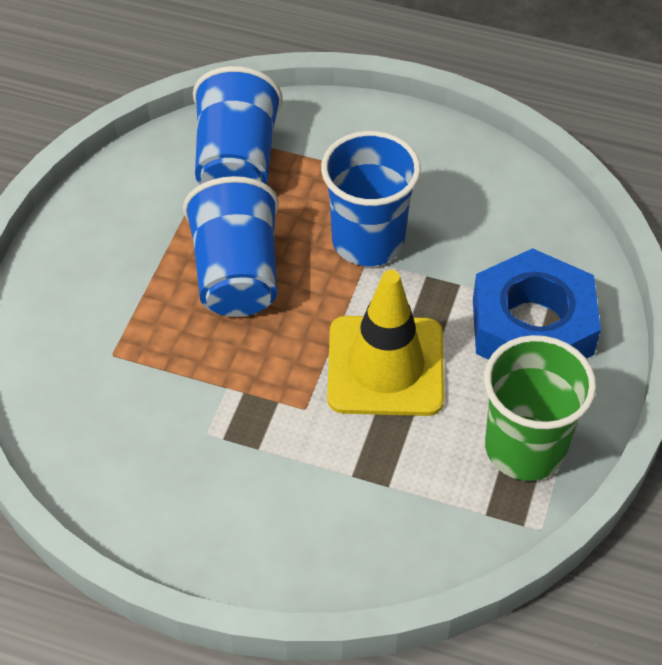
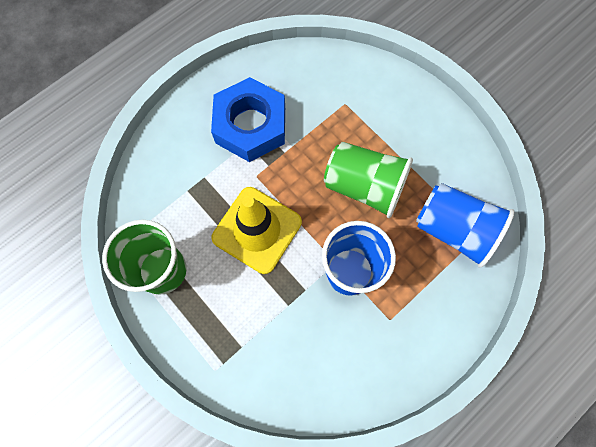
camera: 120 degrees right, 20 degrees up
blue cup [183,176,279,317] -> green cup [324,142,413,218]
blue nut [473,248,601,360] -> blue nut moved to [211,77,285,162]

